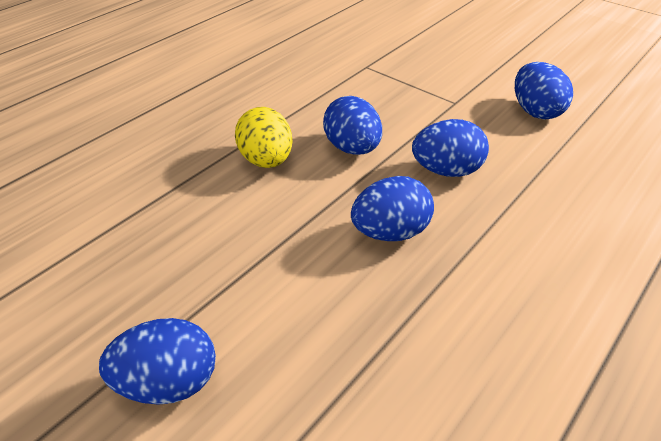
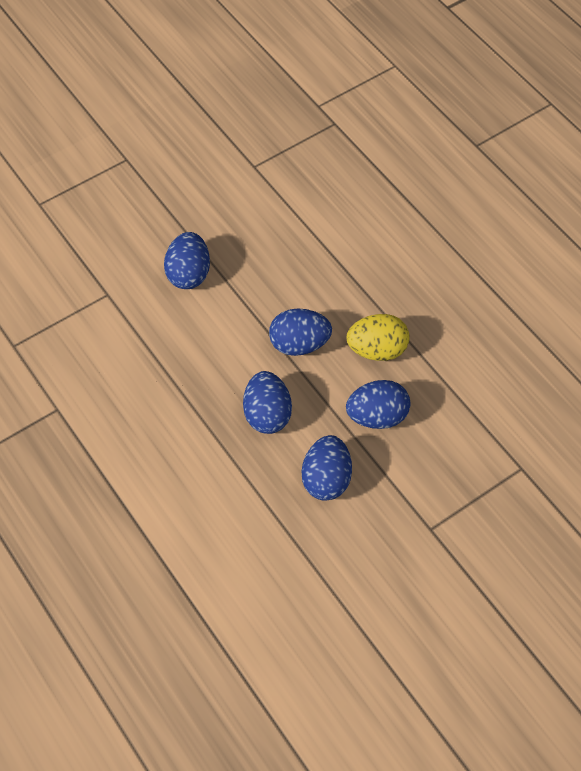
camera: 105 degrees right, 15 degrees up
blue egg [515,62,573,120] -> blue egg moved to [269,309,332,356]

